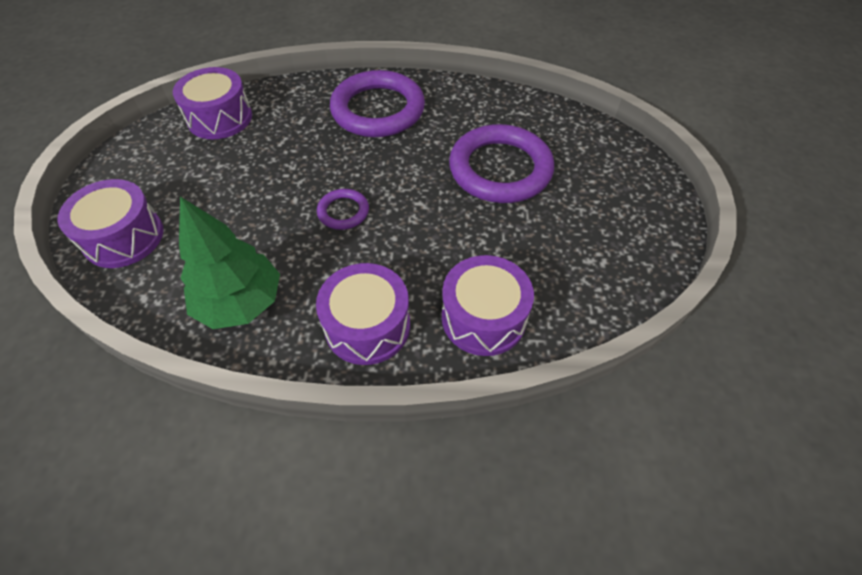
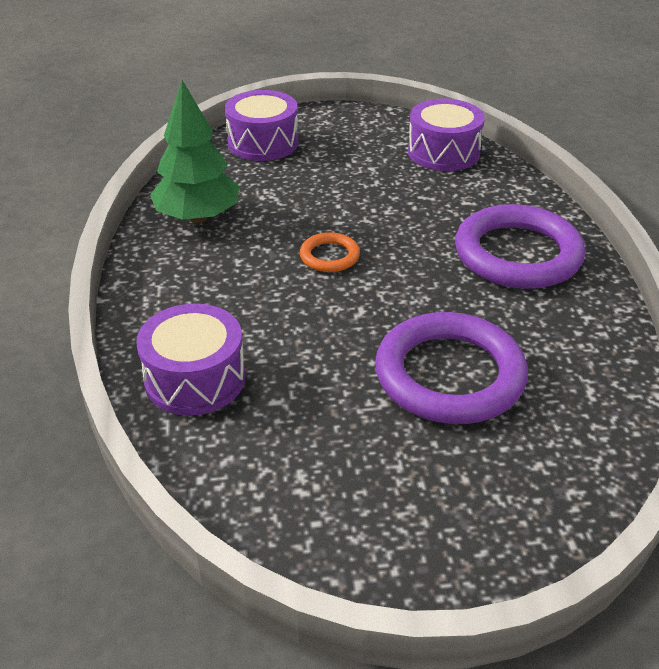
camera: 80 degrees right, 15 degrees down
purple drum [316,263,410,365] -> none
purple ring [317,189,369,230] -> orange ring [300,232,360,272]

